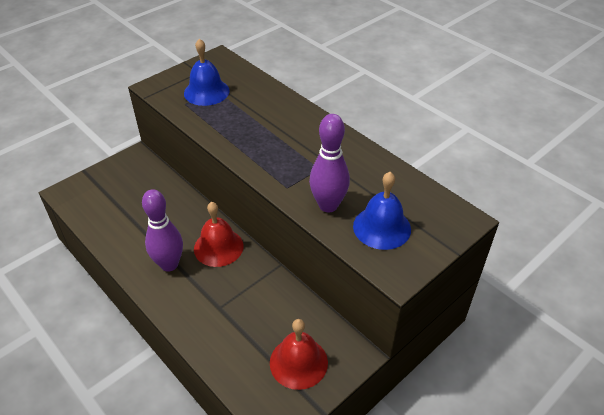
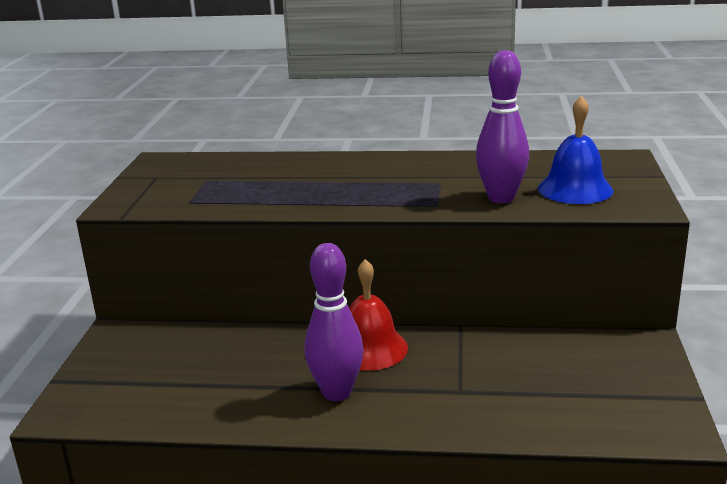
camera: 40 degrees left, 20 degrees down
blue bell [184,38,230,106] -> none
red bell [270,319,328,390] -> none

